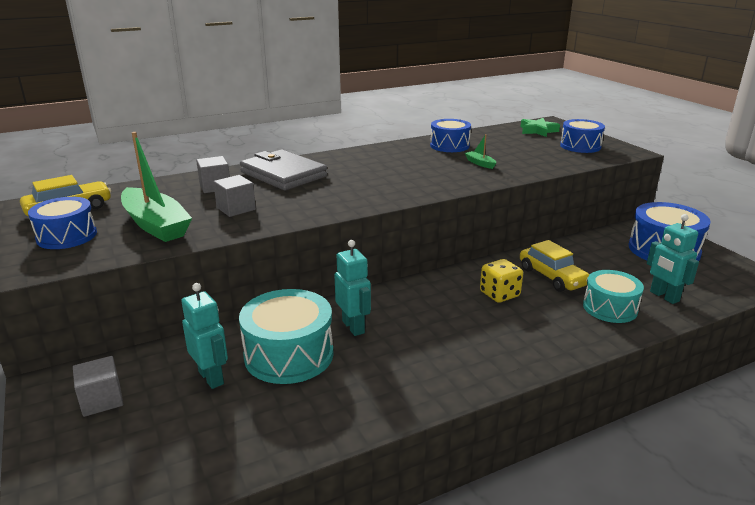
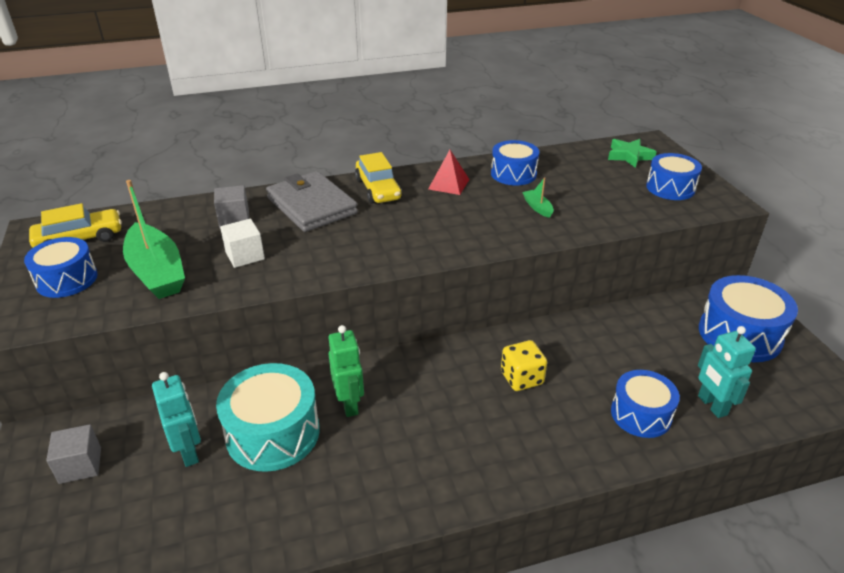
camera: 10 degrees right, 10 degrees up
grey cube [213,175,256,217] -> white cube [220,219,265,268]
turquoise robot [334,240,371,336] -> green robot [329,325,364,417]
yellow car [520,240,590,292] -> yellow car moved to [355,152,402,204]
turquoise drum [583,270,644,323] -> blue drum [611,370,680,438]
none -> red pyramid [428,150,469,195]

